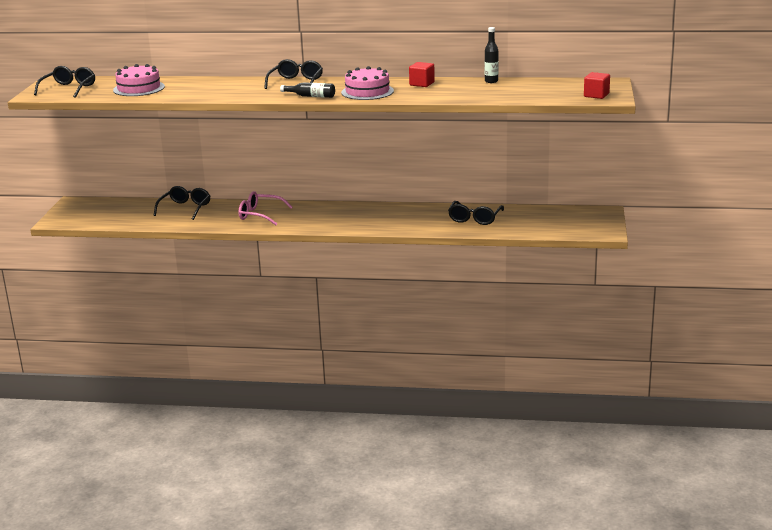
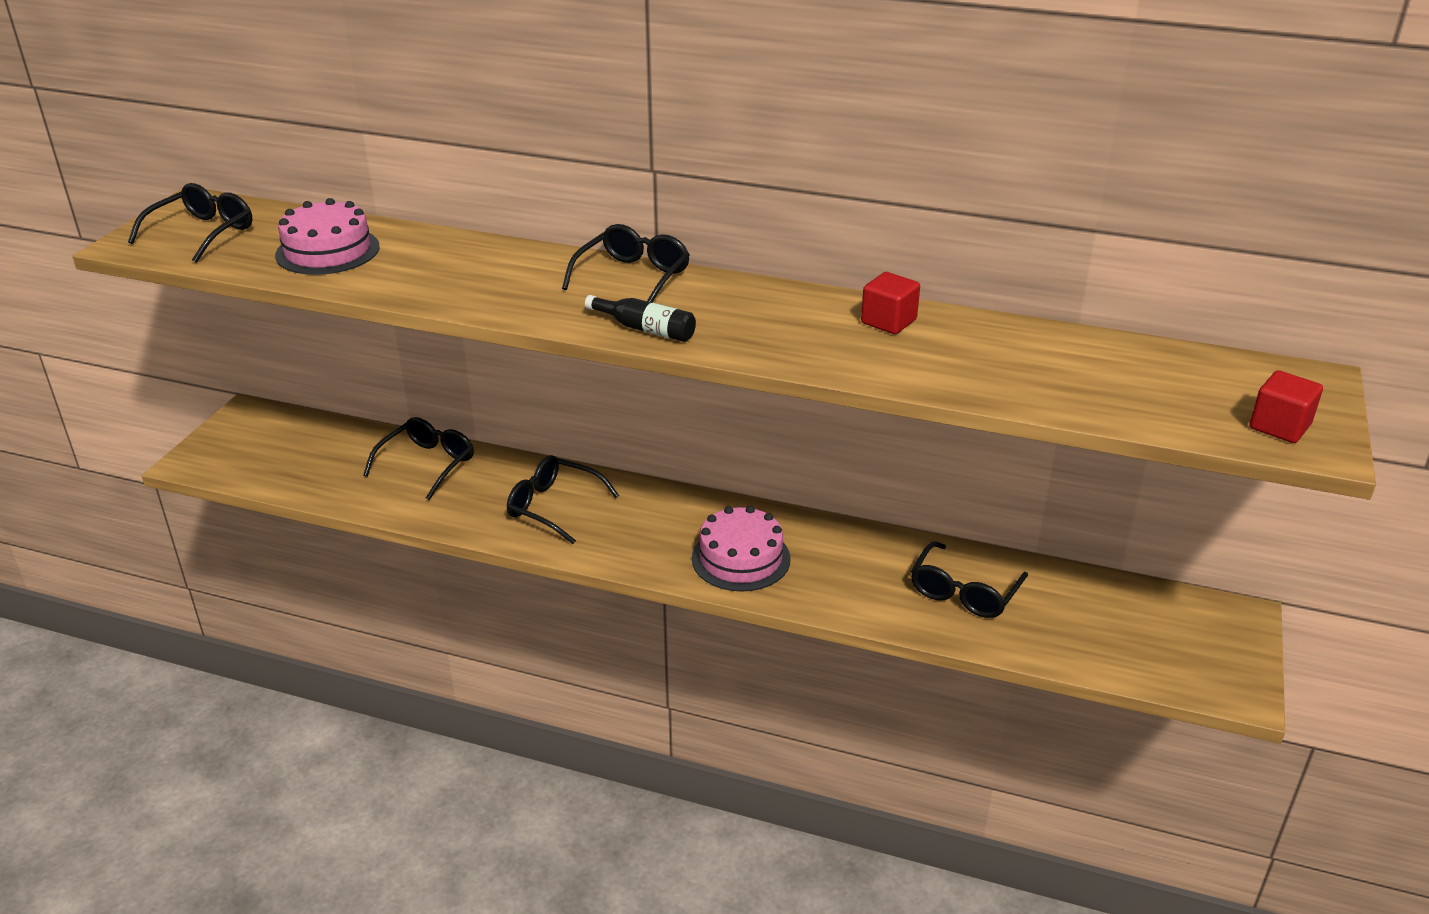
camera: 10 degrees right, 10 degrees up
pink glasses [239,191,293,225] -> black glasses [507,455,619,544]
pink cake [341,66,394,100] -> pink cake moved to [692,506,791,591]
black bottle [484,27,499,83] -> none

